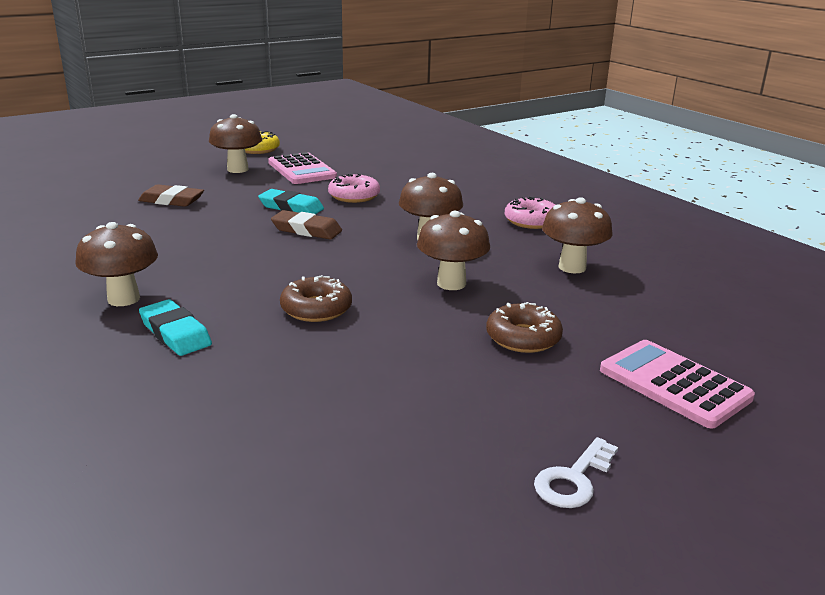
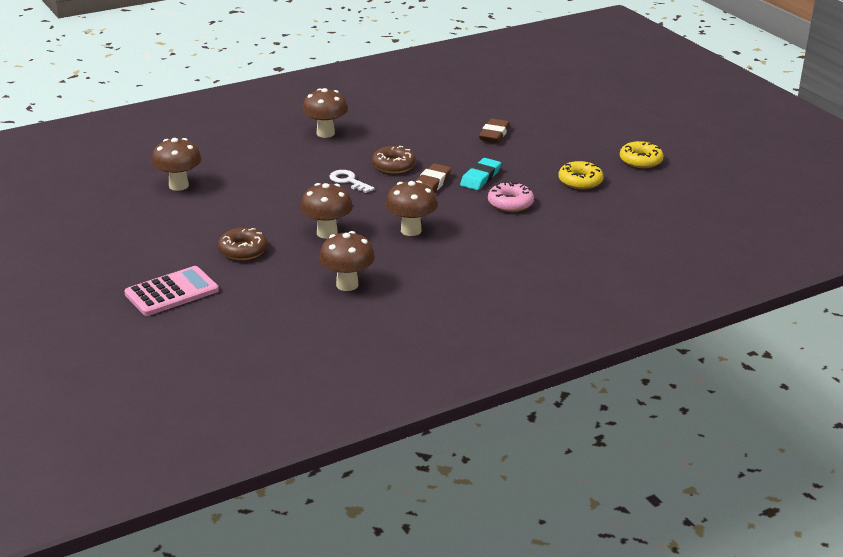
camera: 95 degrees right, 5 degrees up
turquoise eraser [139,299,212,356] -> none
brown mushroom [209,114,262,173] -> brown mushroom moved to [151,138,201,191]
pink calculator [268,152,337,184] -> yellow donut [558,161,603,189]
brown donut [280,275,352,322] -> brown donut moved to [372,146,416,174]
pink donut [505,197,555,229] -> none
white key [534,437,618,508] -> white key moved to [329,170,375,193]

